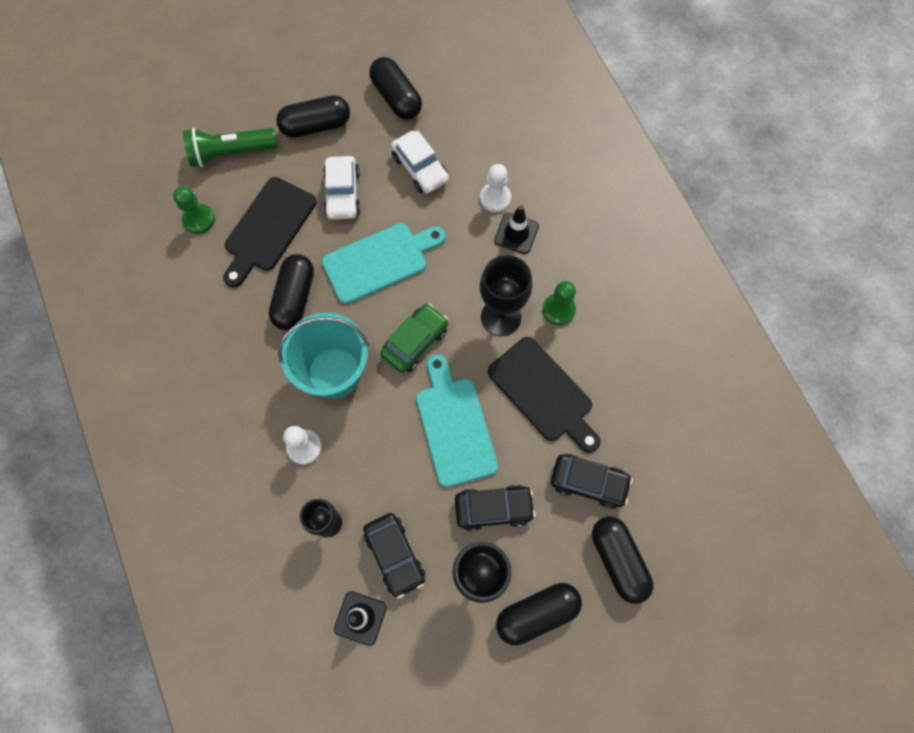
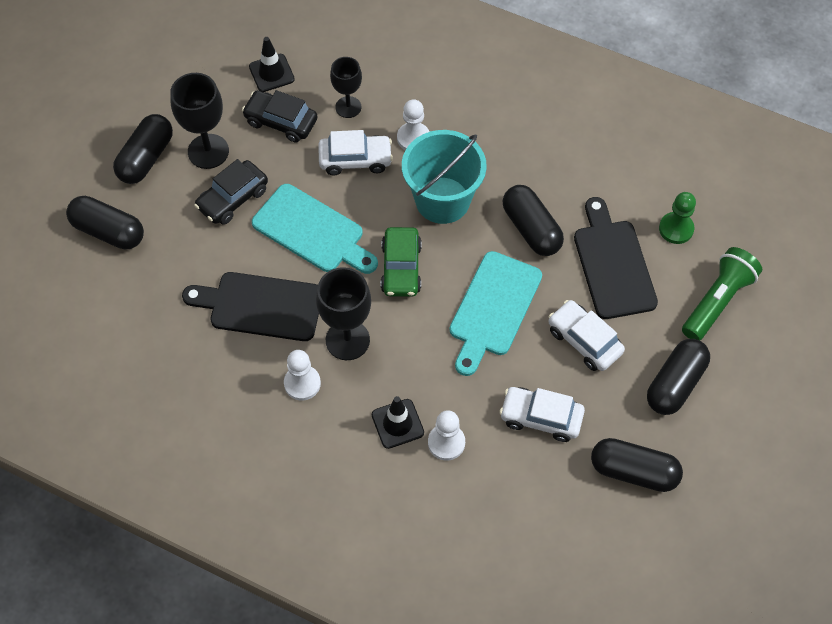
camera: 140 degrees right, 10 degrees down
green pawn [543,281,576,325] -> white pawn [284,350,321,400]
black car [551,454,633,509] -> none
none -> white car [318,130,393,175]

